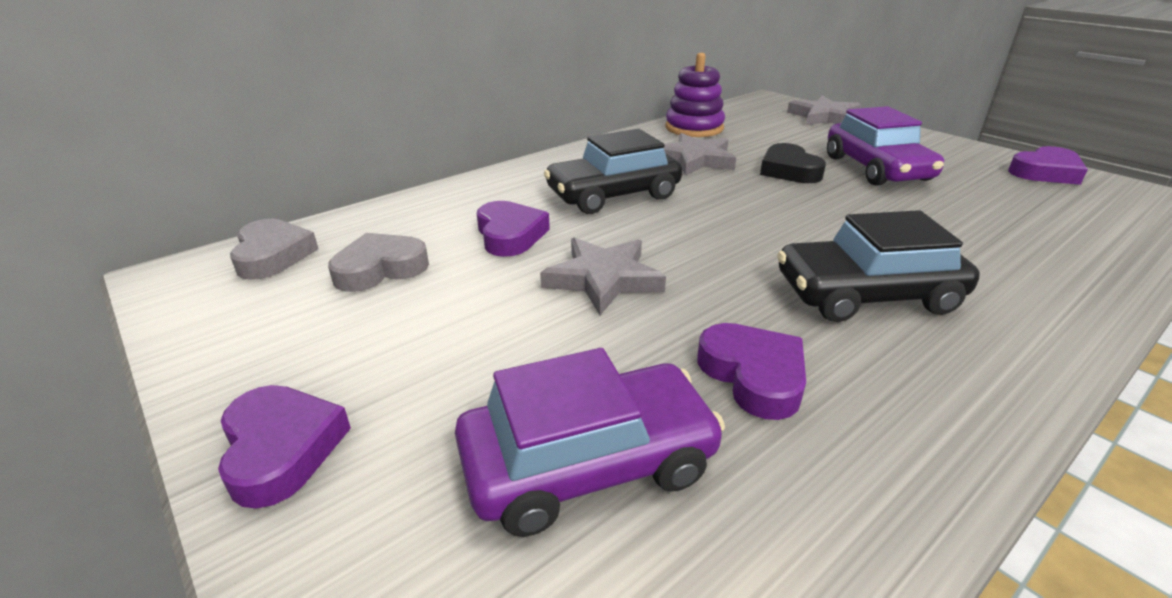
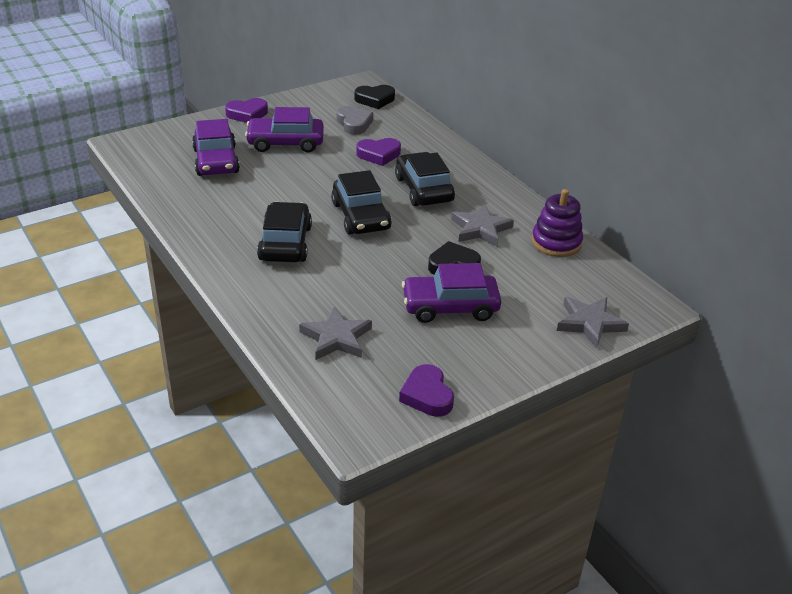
camera: 95 degrees right, 5 degrees up
grey heart [230,219,319,280] -> black heart [355,85,395,109]
grey star [540,237,666,315] -> grey star moved to [299,306,372,360]
purple heart [697,323,806,420] -> none
none -> purple car [245,107,324,153]
none -> black car [331,170,392,235]

